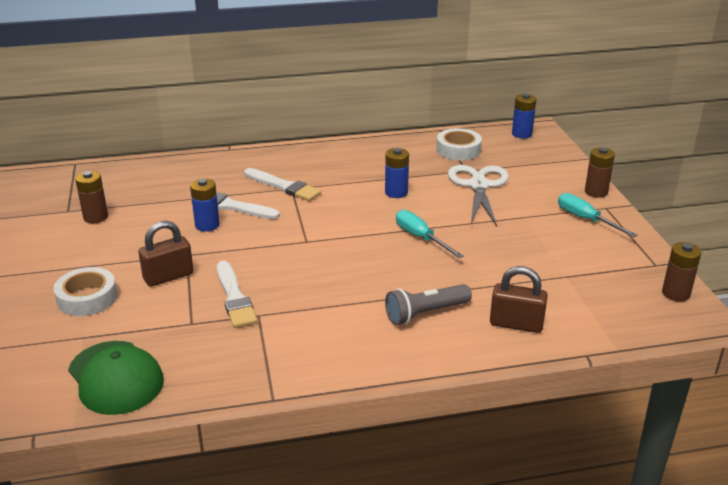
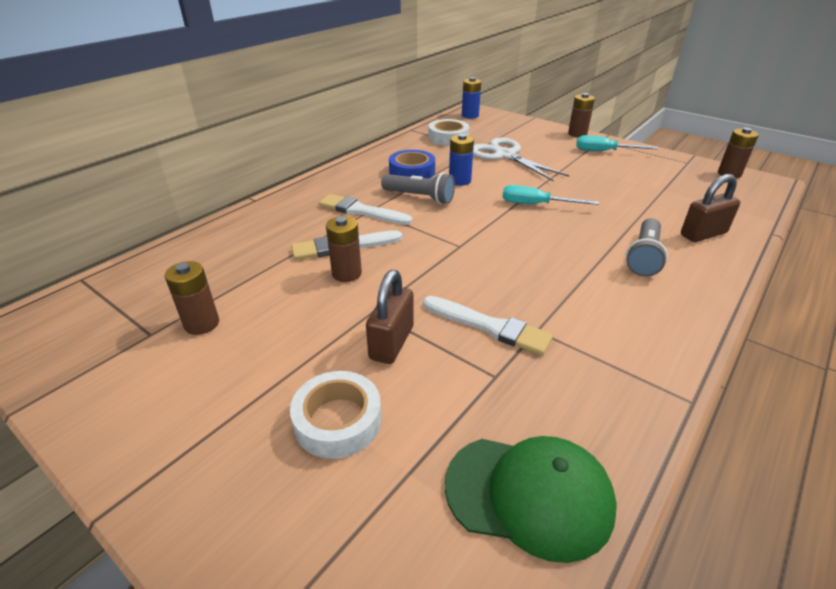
camera: 40 degrees left, 5 degrees up
blue battery [190,178,220,232] -> brown battery [326,216,362,282]
white brush [244,168,321,201] -> white brush turned 150 degrees counterclockwise [319,194,412,225]
none -> grey flashlight [381,172,455,204]
none -> blue tape [389,150,435,179]

